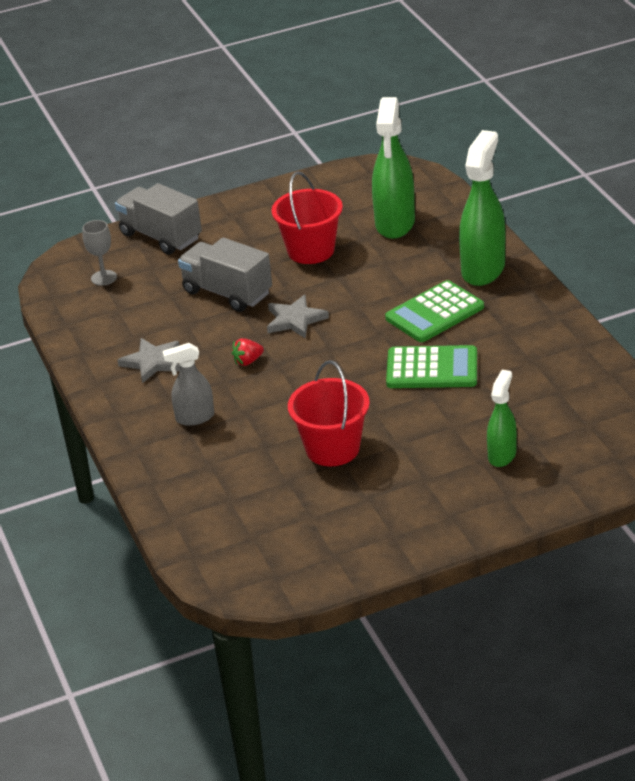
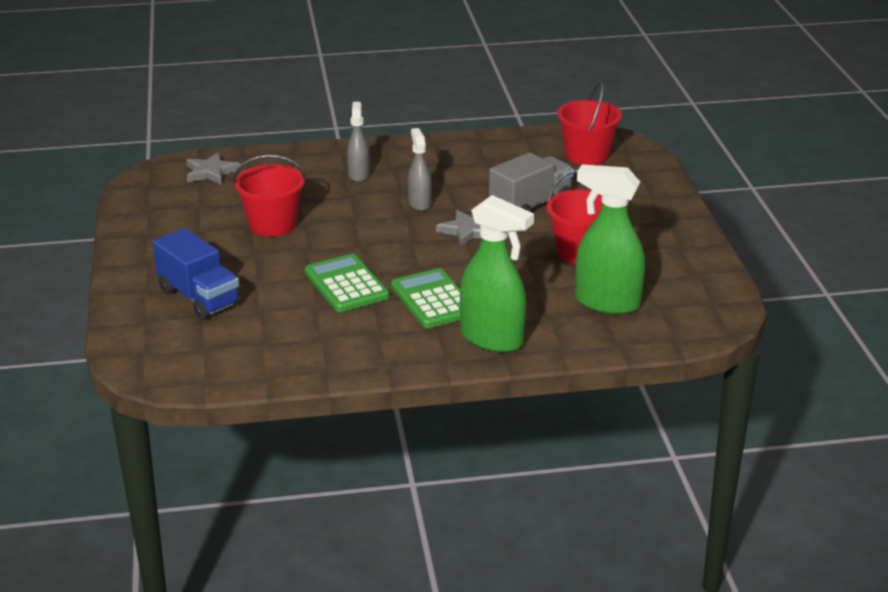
camera: 100 degrees right, 5 degrees down
grey goblet [82,220,117,286] -> red bucket [557,81,622,165]
grey truck [115,183,202,255] -> none
grey star [117,338,180,383] -> grey star moved to [186,152,241,185]
red strawberry [232,338,264,366] -> grey spray bottle [408,128,432,211]
green calculator [386,345,477,388] -> green calculator turned 135 degrees clockwise [305,254,389,312]
green spray bottle [487,370,517,467] -> blue truck [153,228,241,320]

